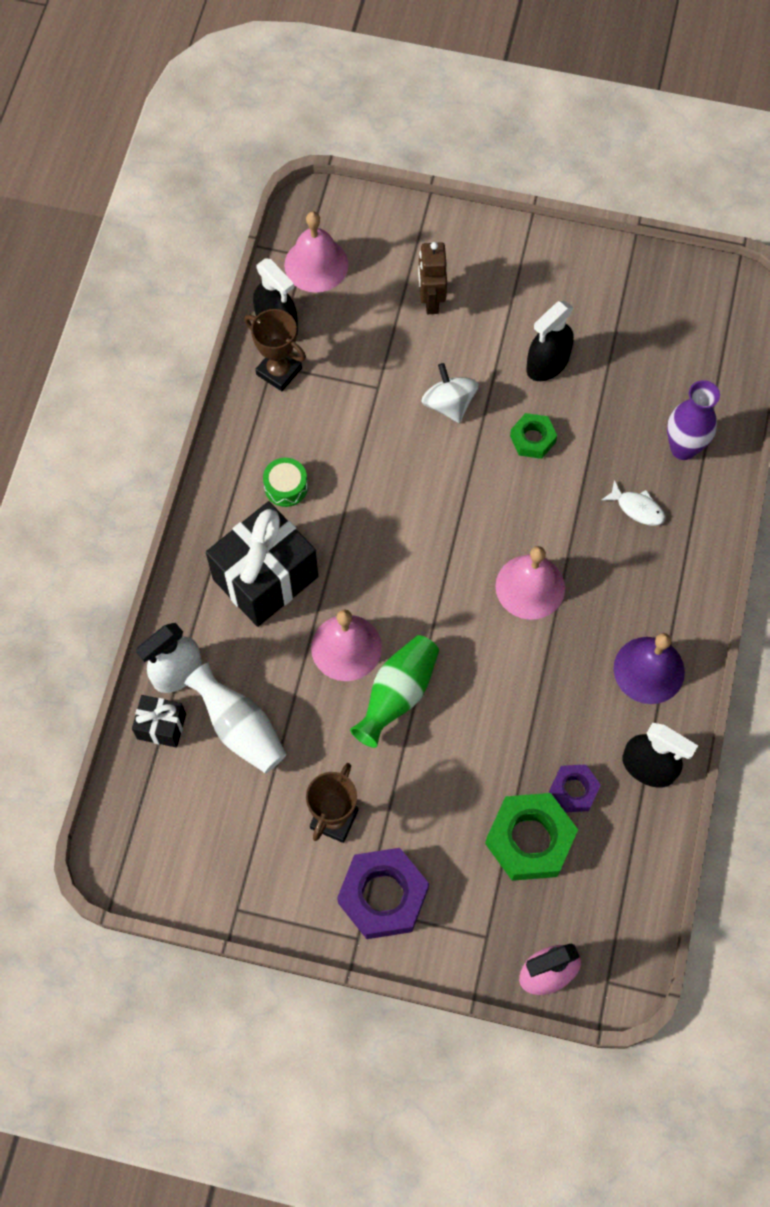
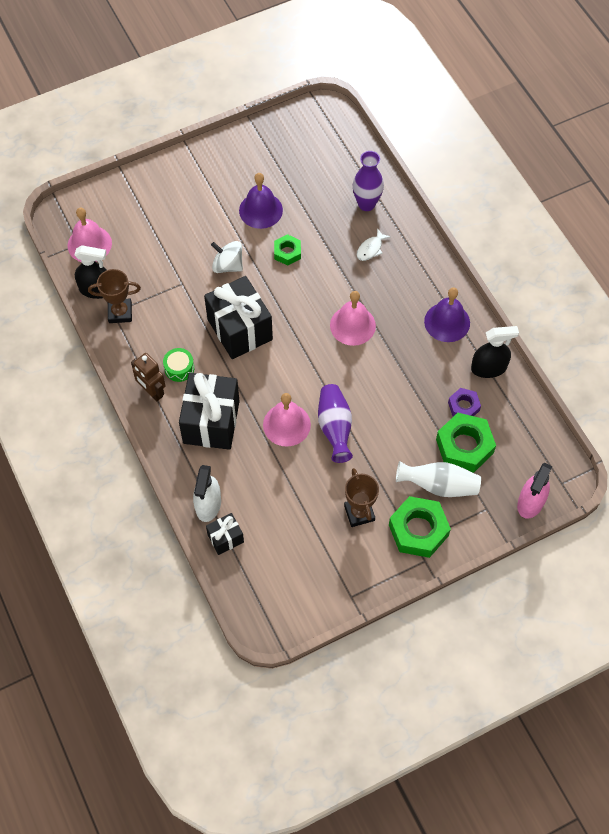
camera: 40 degrees left, 5 degrees down
white vase [184,663,286,773] -> white vase moved to [396,461,481,497]
purple nut [337,848,429,939] -> green nut [389,496,451,558]
green vase [350,635,439,748] -> purple vase [318,384,353,463]
brown robot [418,242,447,314] -> brown robot moved to [131,353,166,401]
black spray bottle [526,301,574,381] -> purple bell [239,173,283,229]
white fish [602,480,665,526] -> white fish turned 135 degrees clockwise [357,228,391,261]
none -> black gift [204,276,273,359]

